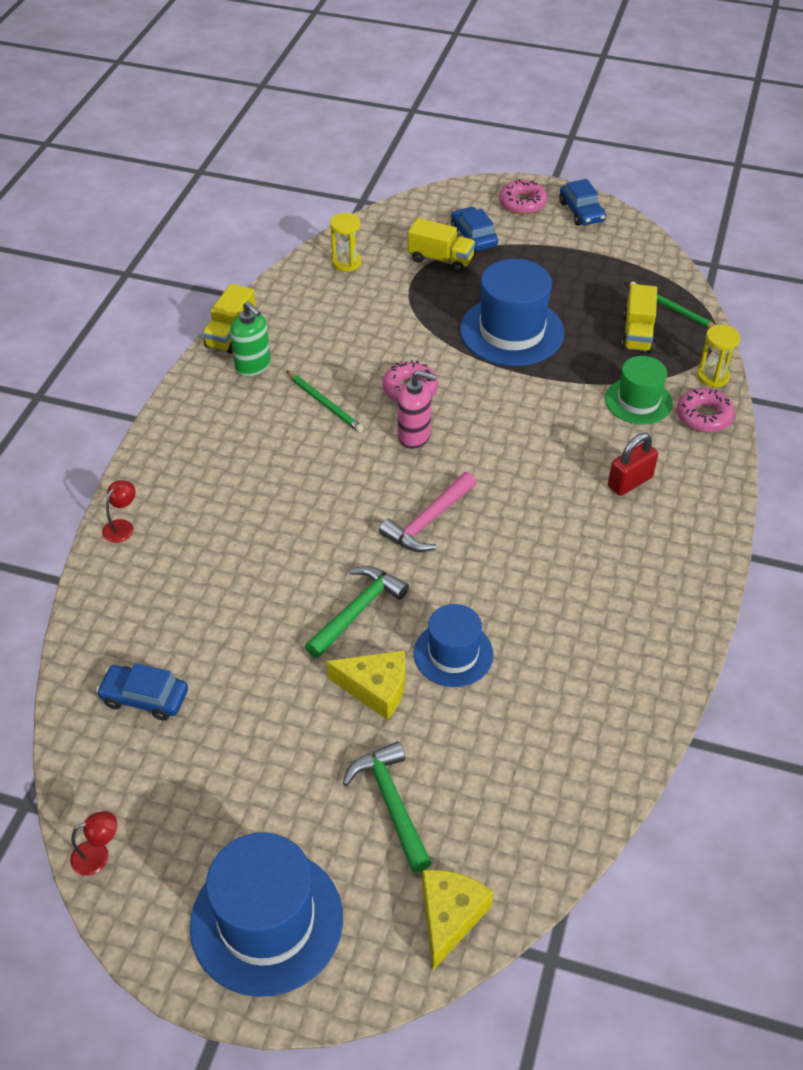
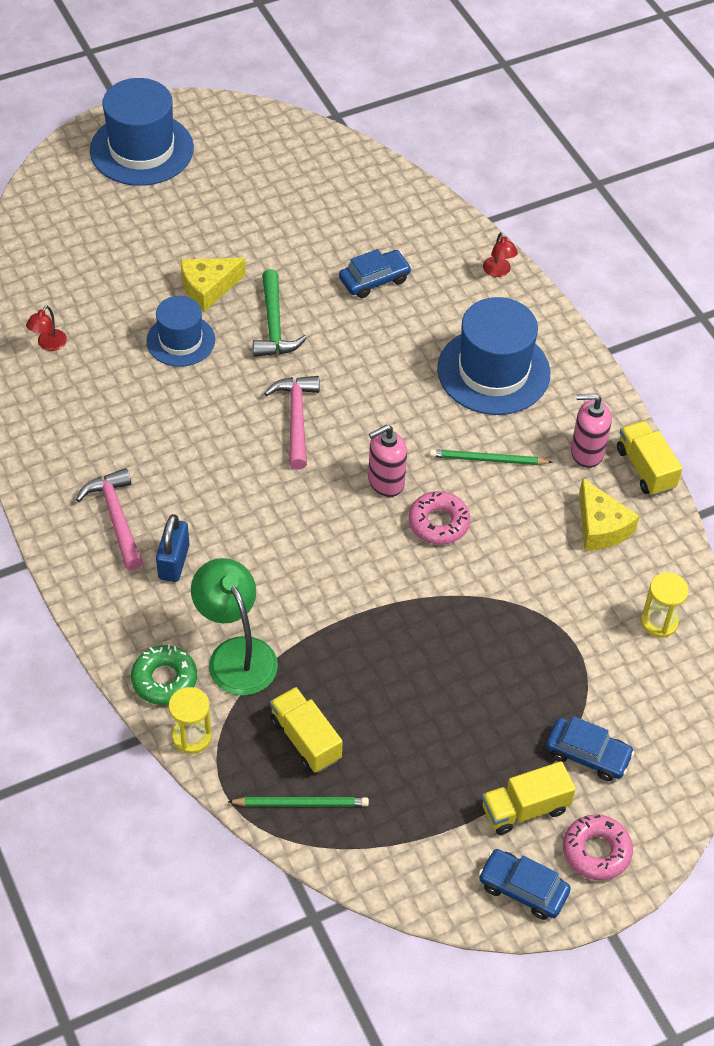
camera: 135 degrees right, 5 degrees up
red lamp [70,811,117,876] -> red lamp moved to [26,306,67,351]
blue car [96,663,188,721] -> blue car moved to [339,249,412,298]
green soap dispenser [230,301,271,376] -> pink soap dispenser [571,394,612,468]
green hammer [343,741,432,873] -> none
yellow truck [408,218,475,273] -> yellow truck moved to [482,761,576,835]
yellow cheese [422,870,494,970] -> yellow cheese moved to [579,478,639,551]
blue hat [460,259,564,366] -> blue hat moved to [437,297,550,415]
green hat [605,356,673,425] -> green lamp [191,558,278,696]
red padlock [608,433,658,496] -> blue padlock [156,514,189,582]
pink donut [677,388,735,432] -> green donut [131,644,197,705]
none -> pink hammer [76,468,143,570]

